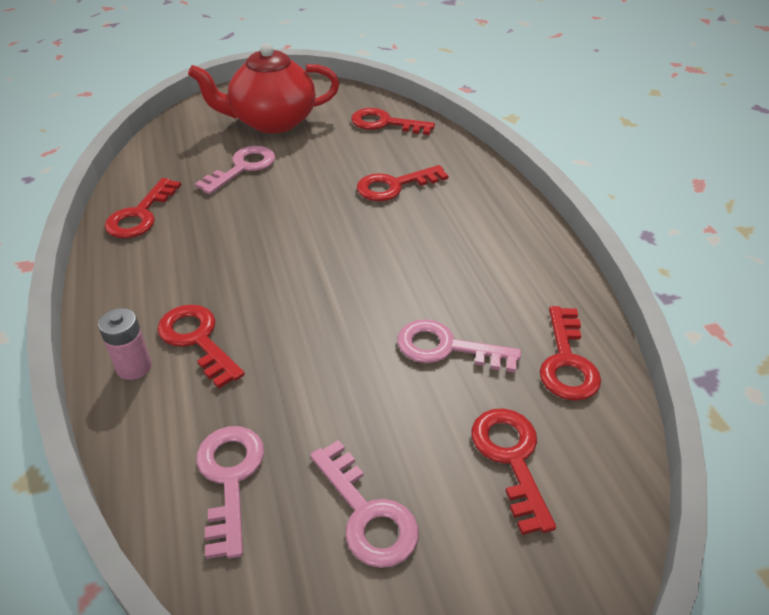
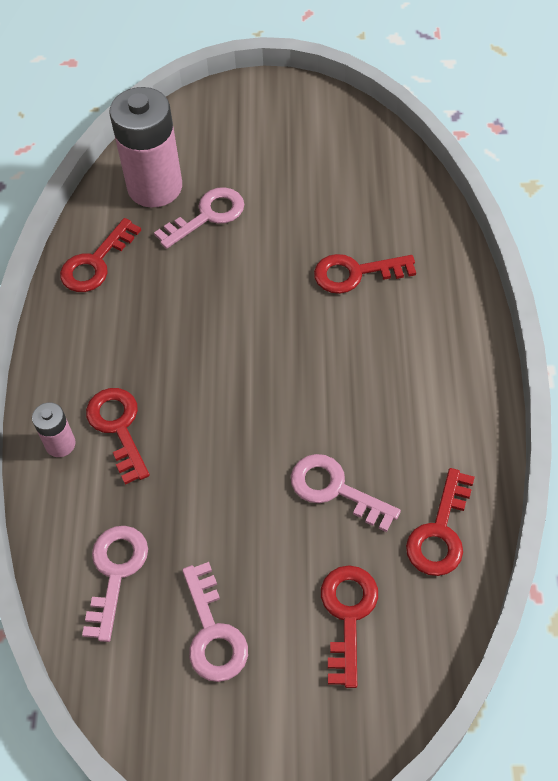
camera: 20 degrees right, 15 degrees up
red teapot [188,43,339,134] -> none
red key [351,108,435,135] -> none
none -> pink battery [109,87,182,208]

